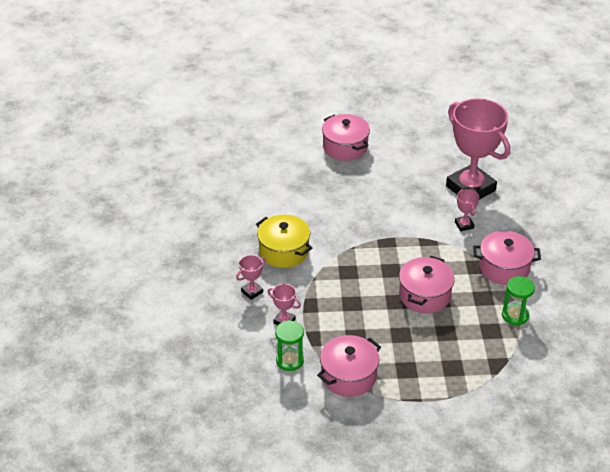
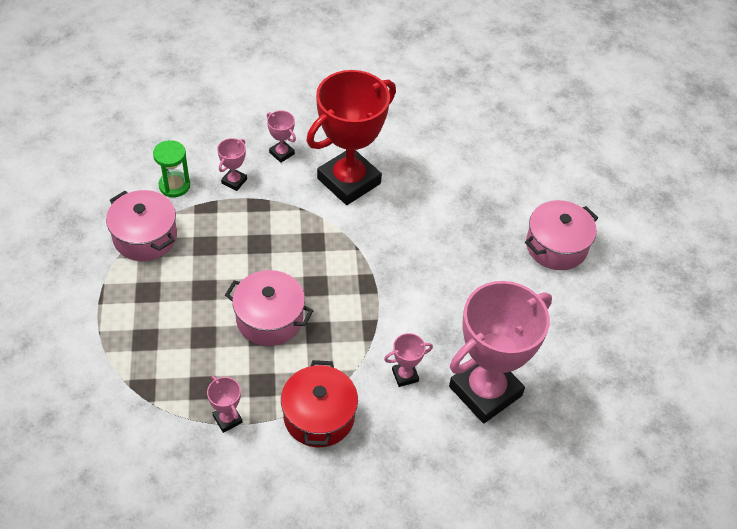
camera: 85 degrees right, 10 degrees up
yellow pot [256,215,312,268] -> red trophy [307,70,396,205]
pink pot [473,231,541,285] -> red pot [281,360,358,447]
green hourglass [502,276,535,325] -> pink trophy [207,376,243,433]

